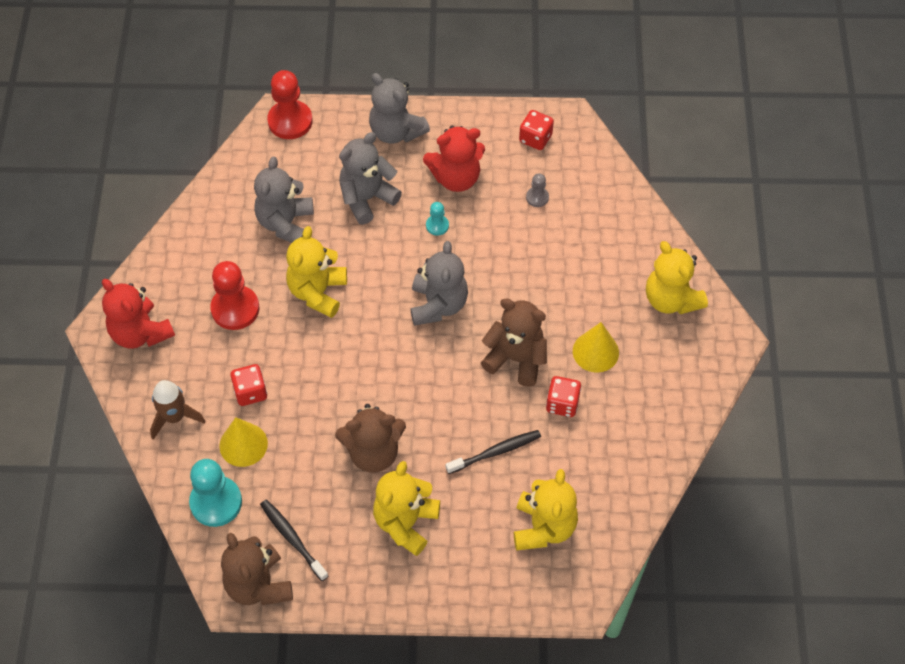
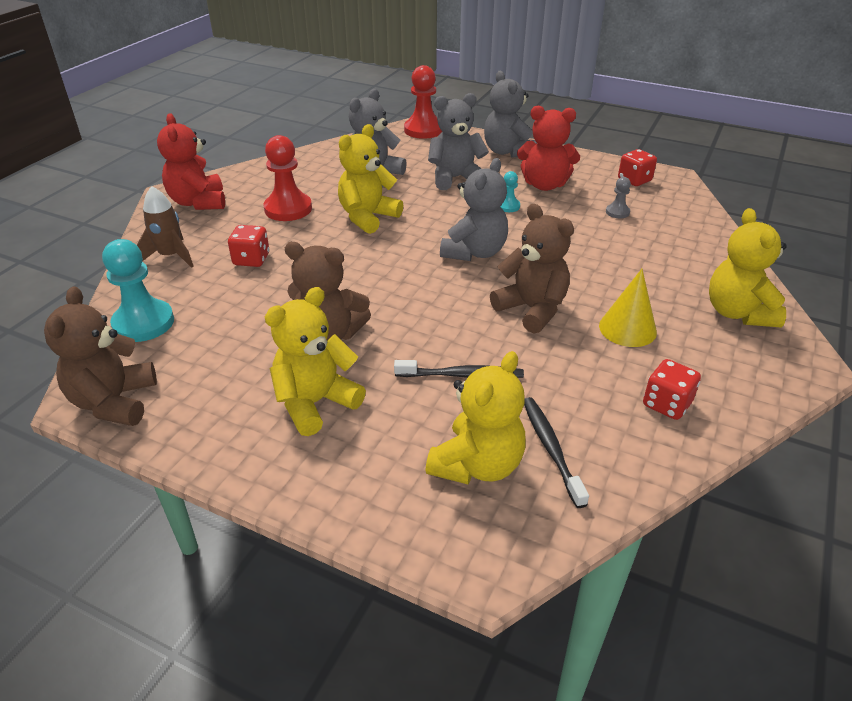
camera: 25 degrees right, 20 degrees down
yellow cone [219,417,268,467] -> none
black toothbrush [260,500,328,581] -> black toothbrush moved to [524,397,589,508]
red dice [546,376,581,417] -> red dice moved to [643,359,701,420]

